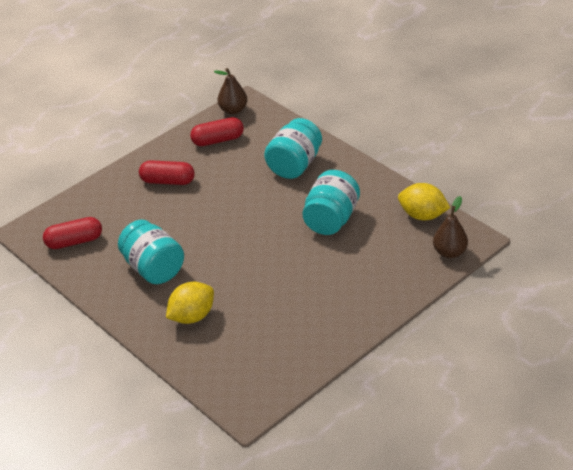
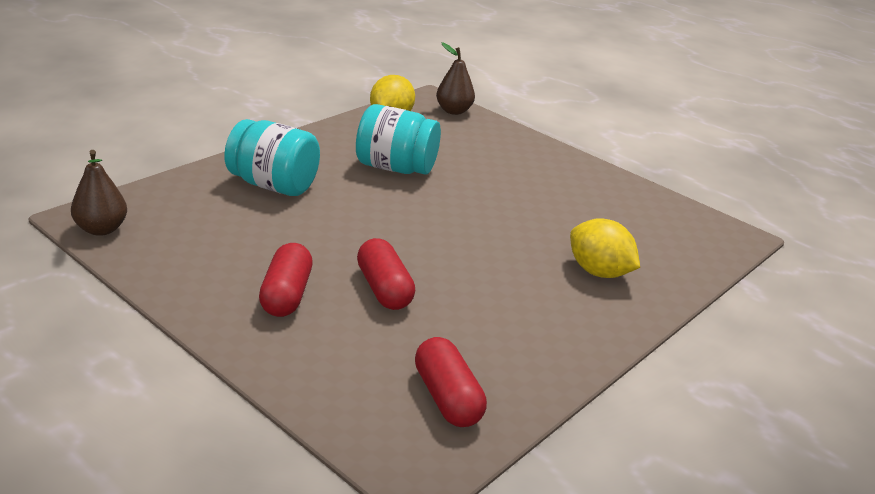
camera: 100 degrees left, 10 degrees down
turquoise jar [118,220,184,284] -> none
red capsule [190,117,244,146] -> red capsule moved to [357,238,415,310]

